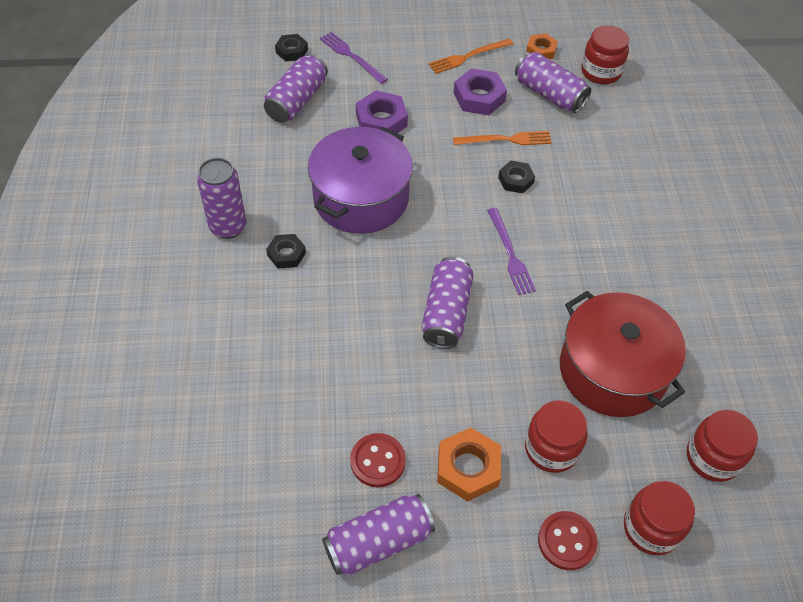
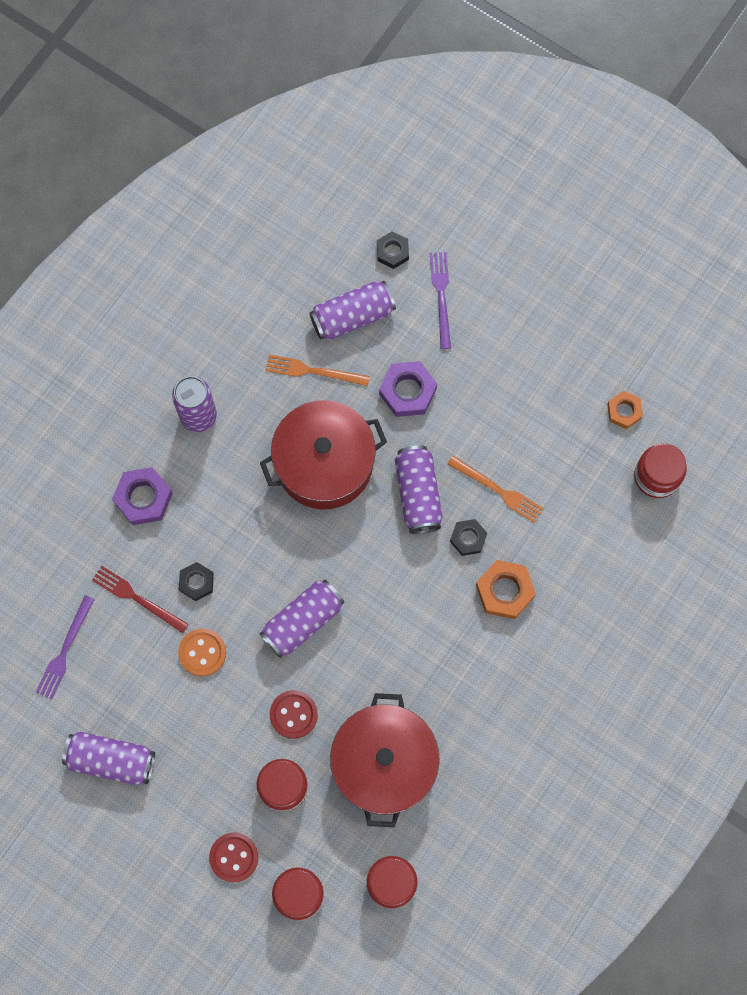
camera: 40 degrees right, 20 degrees up
black nut [266,234,306,269] -> black nut moved to [179,562,214,601]
purple pot [308,127,413,234] -> red pot [260,400,387,510]
red button [350,433,406,487] -> red button moved to [270,690,318,739]
orange fork [428,39,513,74] -> orange fork moved to [265,354,370,386]
orange nut [437,427,501,502] -> orange nut moved to [476,560,536,619]
purple nut [454,68,507,115] -> purple nut moved to [112,467,173,525]
purple fork [487,208,536,295] -> purple fork moved to [36,595,95,699]
purple can [515,52,591,113] -> purple can moved to [395,445,442,534]
none -> red fork [92,566,189,633]
none -> orange button [178,628,226,676]

